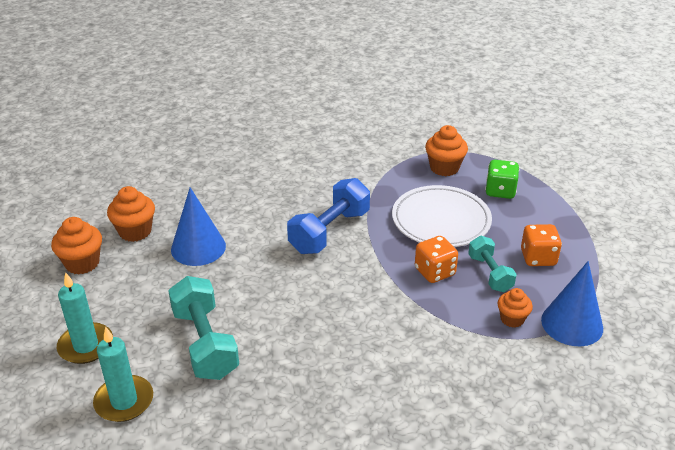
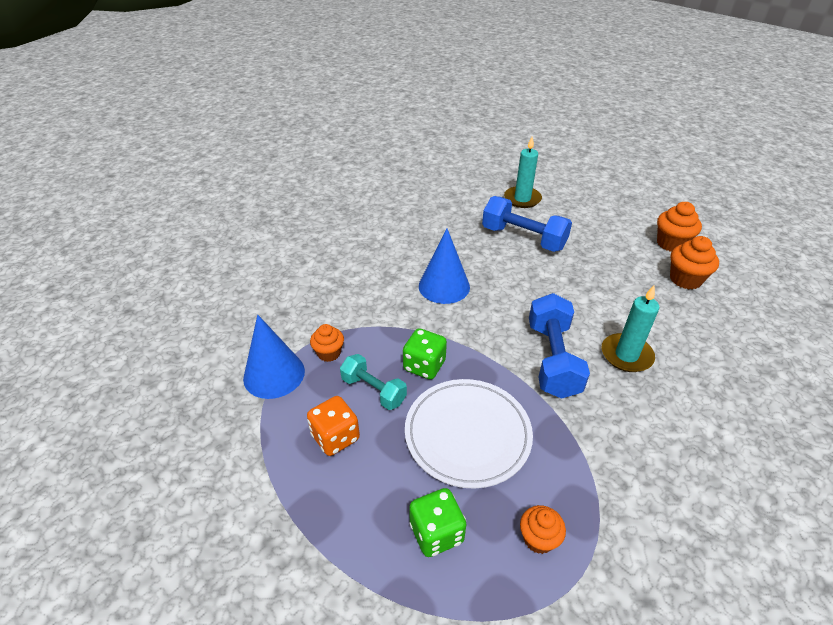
camera: 145 degrees right, 5 degrees up
turquoise candle [57,272,113,364] -> turquoise candle moved to [602,285,659,372]
turquoise dumbbell [168,276,239,380] -> blue dumbbell [482,196,572,252]
blue cone [171,187,226,266] -> blue cone moved to [419,228,470,304]
orange dice [415,236,458,283] -> green dice [403,328,447,380]
orange cupcake [425,125,468,176] -> orange cupcake [520,505,566,554], size x0.65

